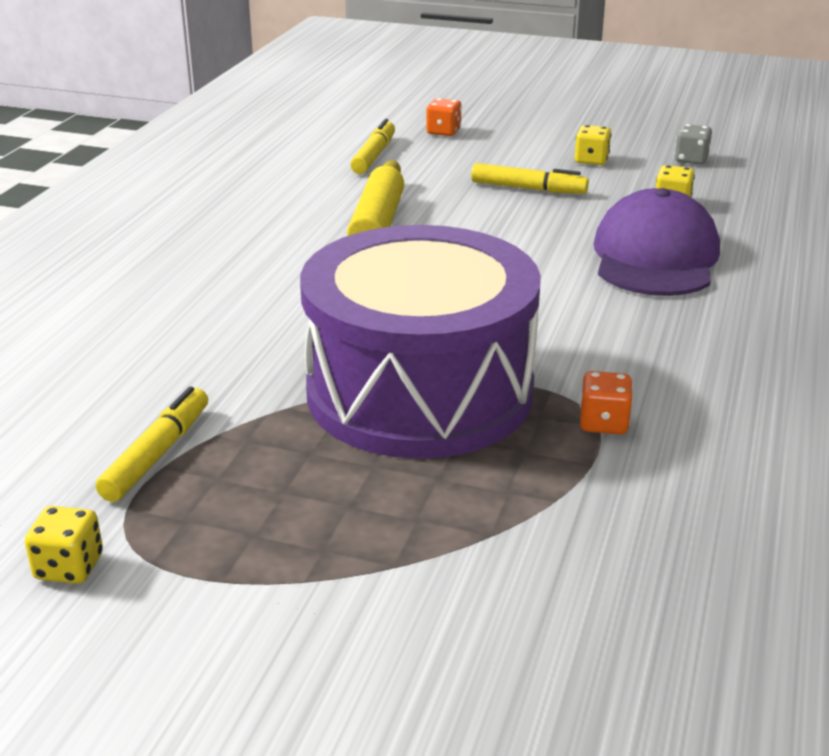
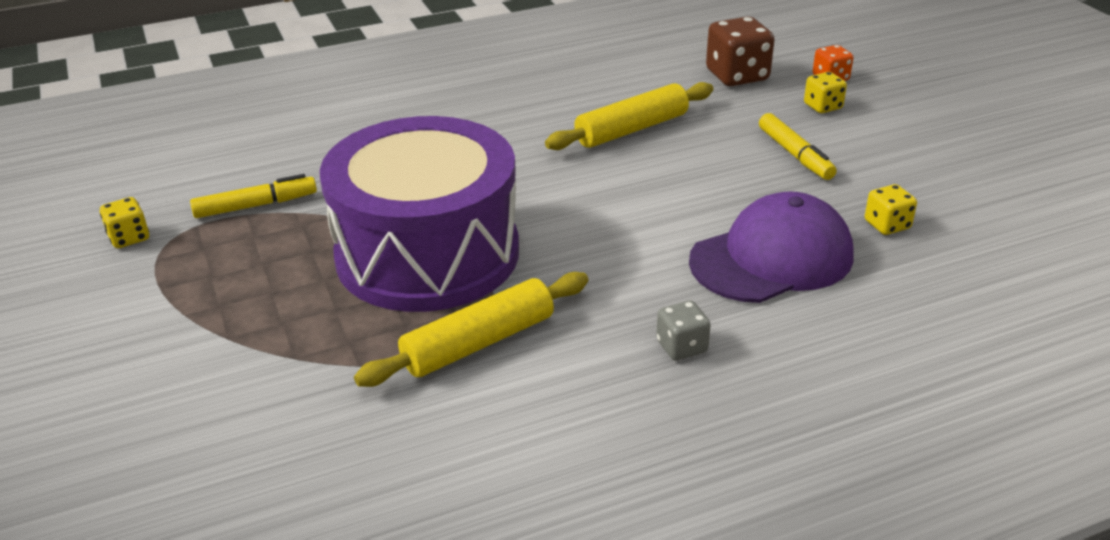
camera: 50 degrees right, 5 degrees up
yellow marker [350,119,395,174] -> brown dice [706,17,775,86]
yellow dice [575,125,611,165] -> yellow dice moved to [804,72,847,113]
orange dice [580,371,633,435] -> yellow rolling pin [354,272,588,387]
grey dice [674,124,712,165] -> grey dice moved to [656,301,711,360]

